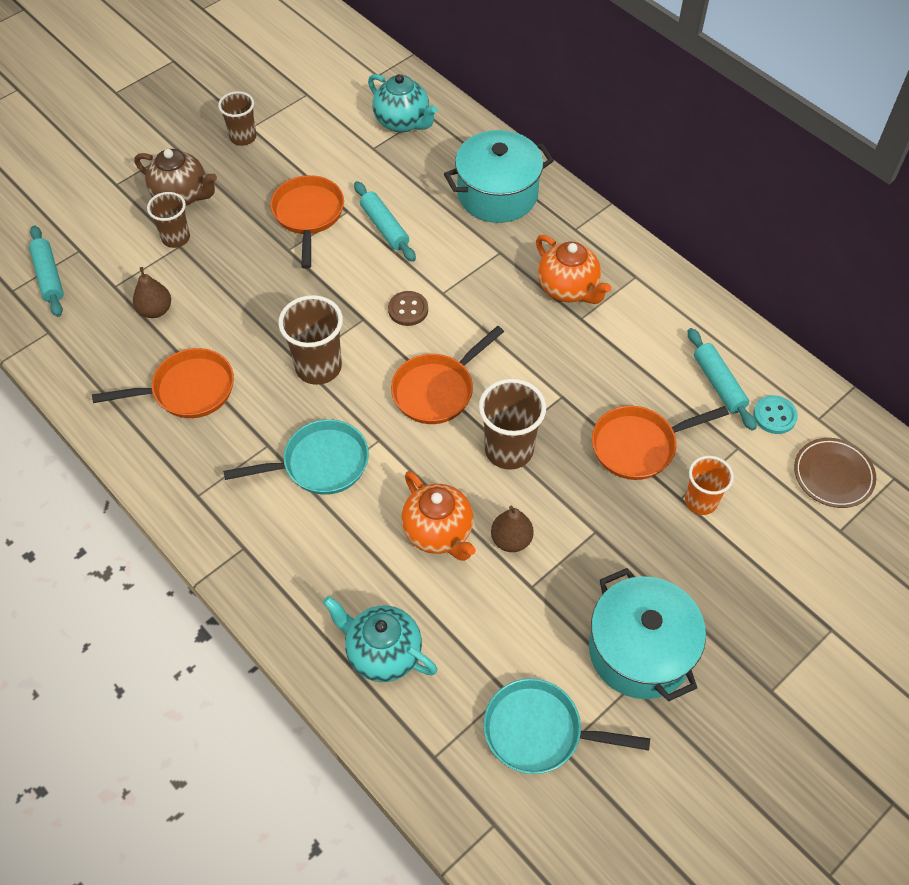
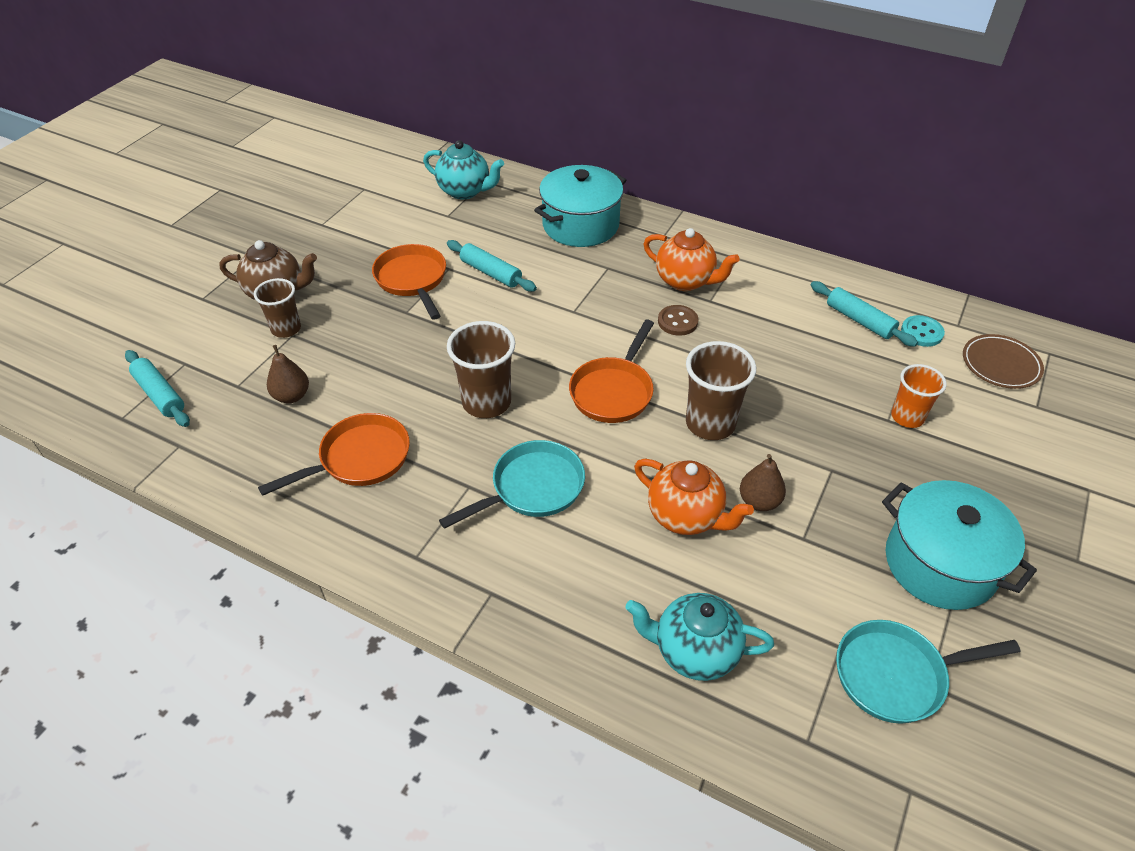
camera: 20 degrees left, 10 degrees down
brown cup [218,91,256,146] -> none
brown button [388,291,428,326] -> brown button moved to [658,305,698,336]
orange pan [592,406,729,480] -> none

